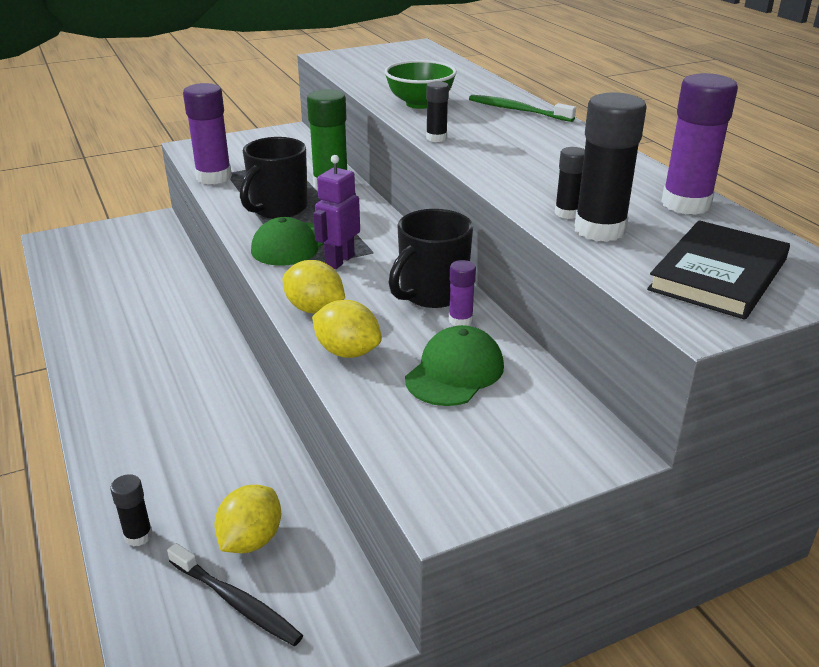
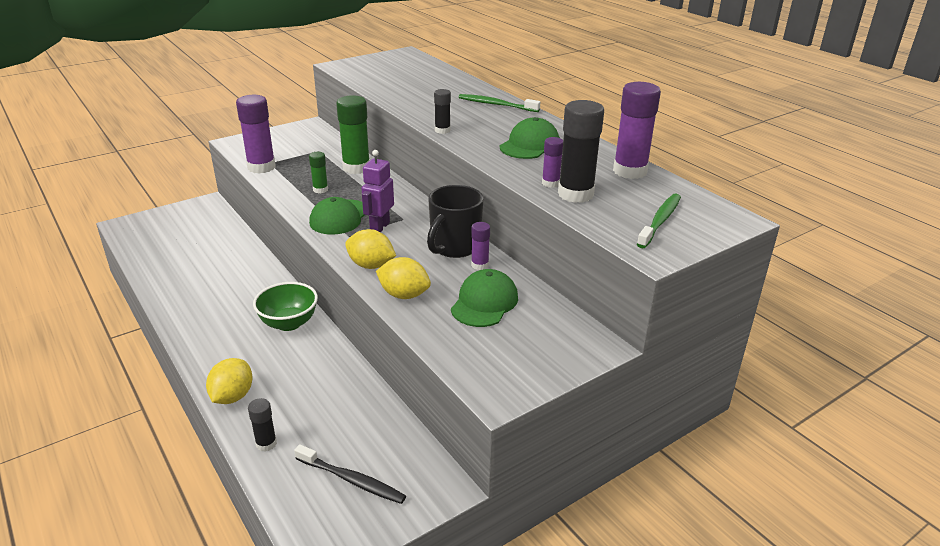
camera: 10 degrees left, 0 degrees up
yellow lemon [215,485,281,553] -> yellow lemon moved to [206,358,253,404]
black mug [240,137,308,219] -> green glue stick [309,152,328,194]
green bowl [385,60,457,109] -> green bowl moved to [253,282,318,331]
black glue stick [555,147,585,219] -> purple glue stick [542,137,563,188]
black book [647,220,790,320] -> green toothbrush [637,193,681,248]
none -> green cap [500,117,560,159]

